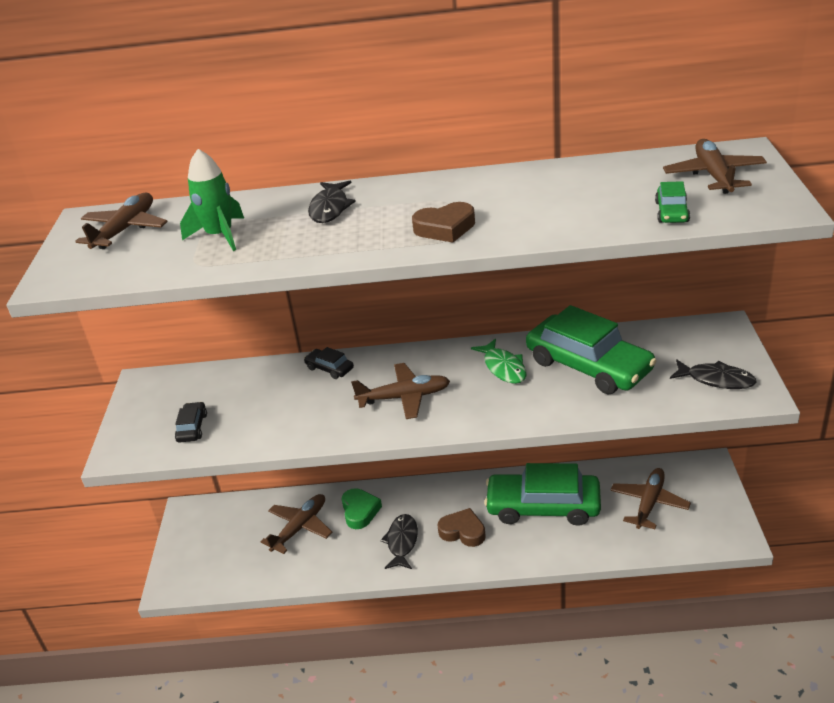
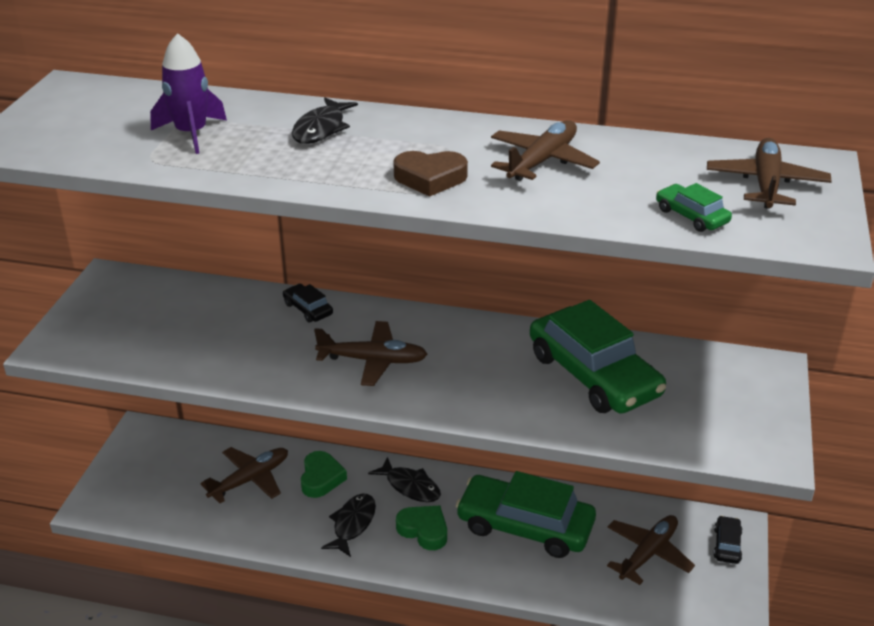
camera: 10 degrees right, 0 degrees up
brown plane [75,193,168,249] -> brown plane moved to [491,120,600,181]
black car [175,402,207,443] -> black car moved to [713,516,743,564]
green rocket [180,149,244,251] -> purple rocket [150,33,227,154]
brown heart [437,508,486,547] -> green heart [396,506,447,550]
green fish [471,339,527,384] -> none
green car [655,181,690,223] -> green car turned 120 degrees clockwise [656,183,732,232]
black fish [670,359,757,389] -> black fish moved to [368,457,441,502]

